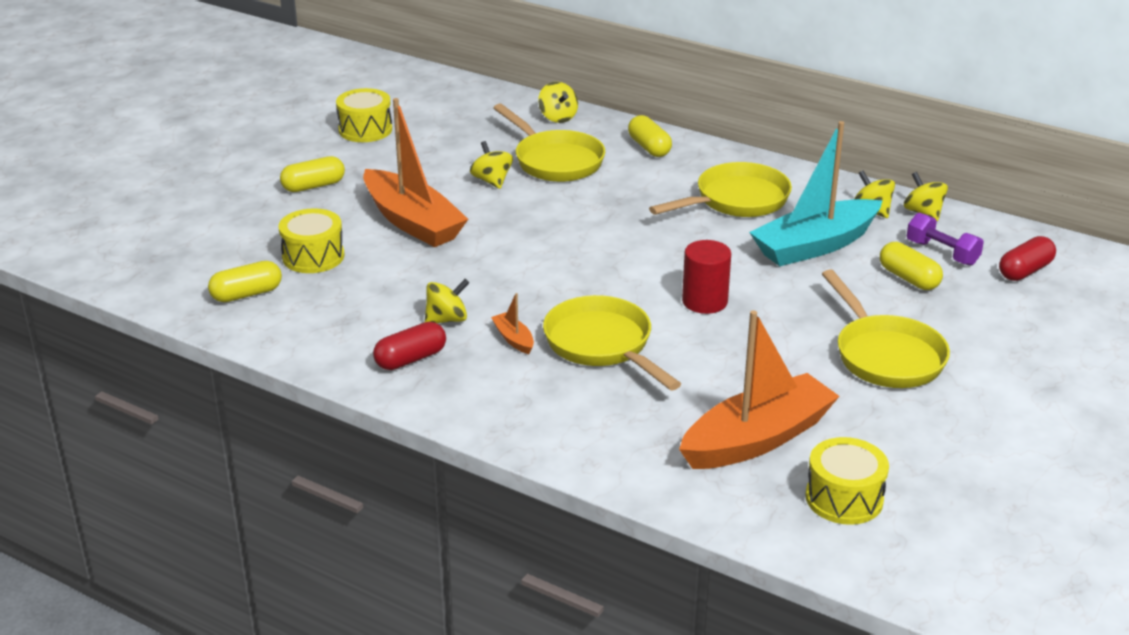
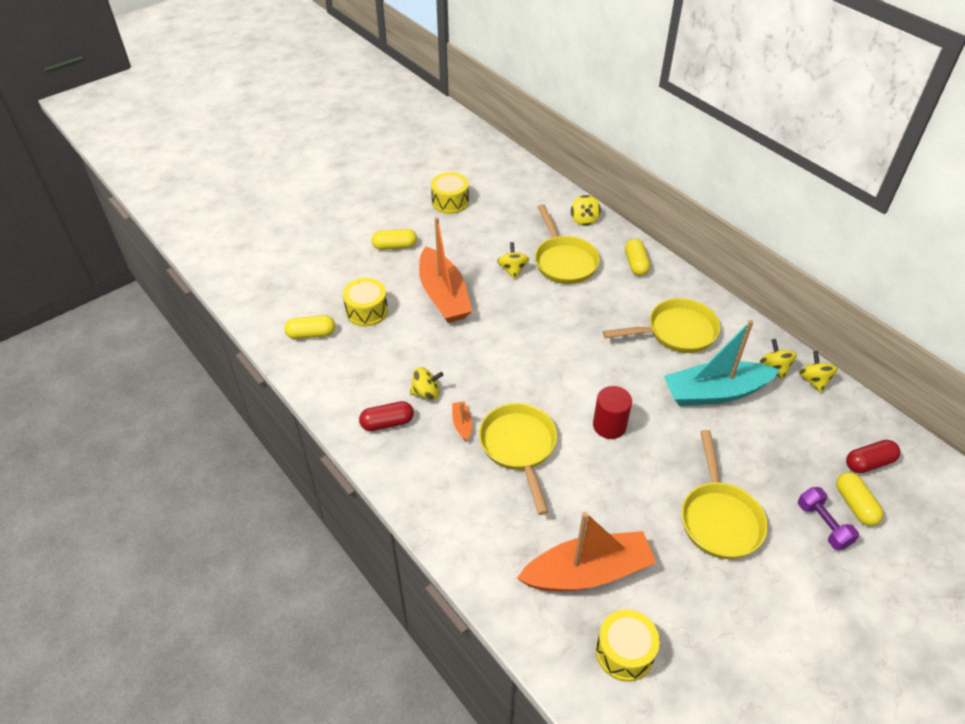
camera: 20 degrees right, 15 degrees up
yellow capsule [880,242,943,290] -> yellow capsule moved to [836,472,884,526]
purple dumbbell [907,213,984,266] -> purple dumbbell moved to [798,487,859,550]

